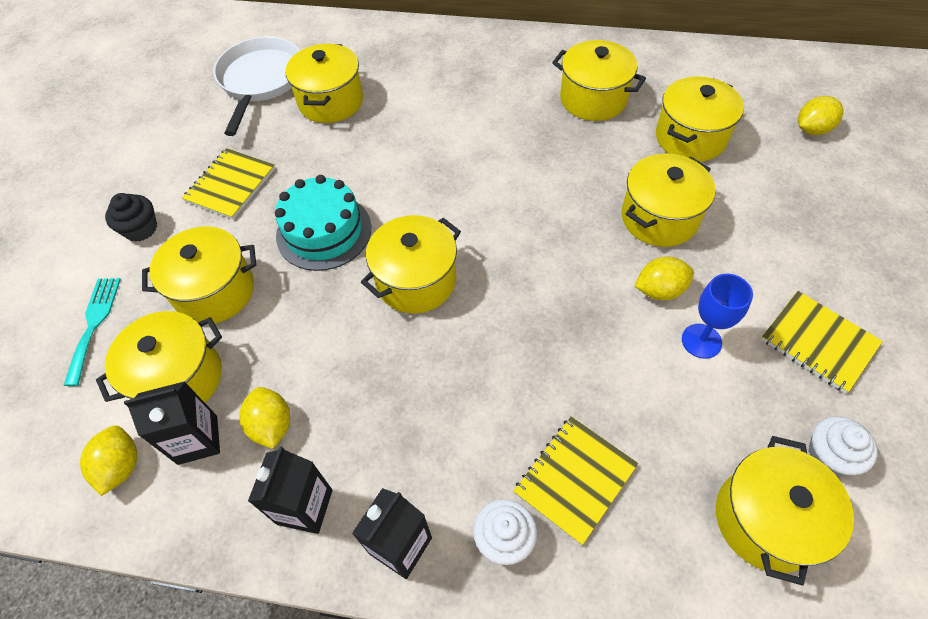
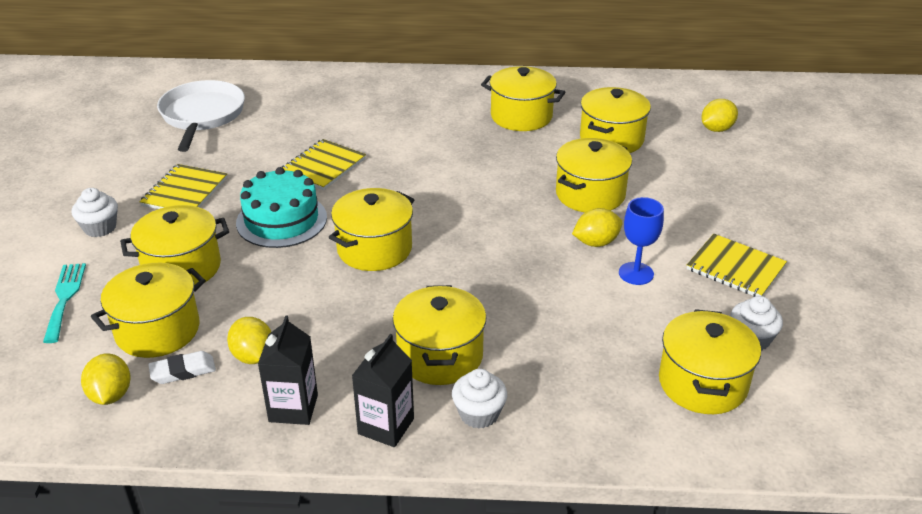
camera: 10 degrees left, 20 degrees down
black cupcake [105,193,157,242] -> white cupcake [72,188,118,237]
black carton [124,381,220,465] -> white eraser [148,351,216,384]
yellow pot [285,44,363,123] -> yellow pot moved to [393,285,486,385]
yellow notebook [513,416,638,545] -> yellow notebook moved to [282,139,366,190]

